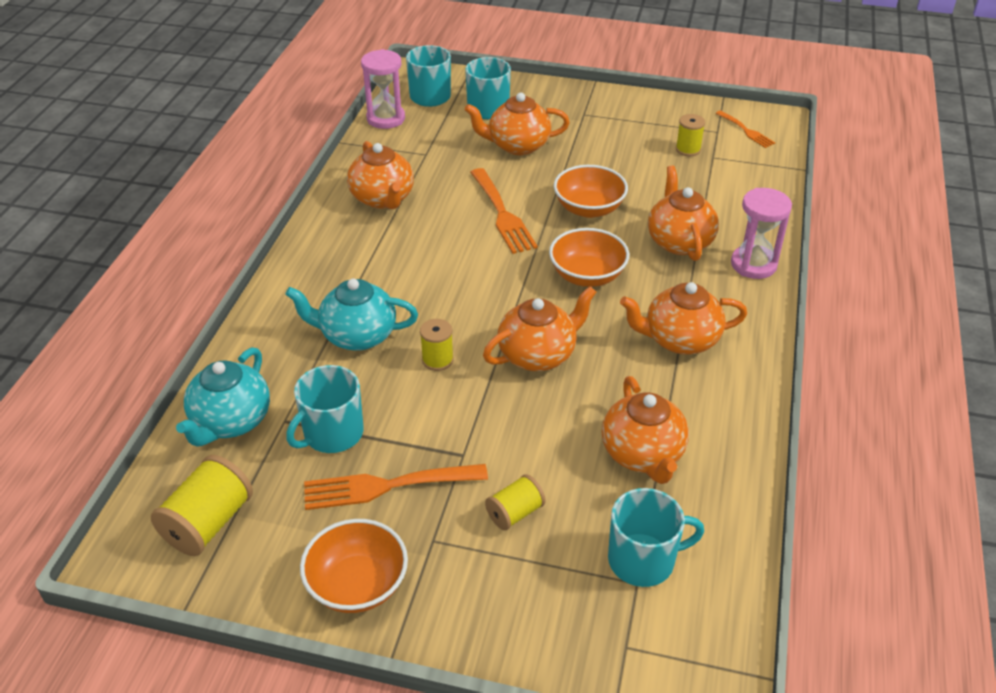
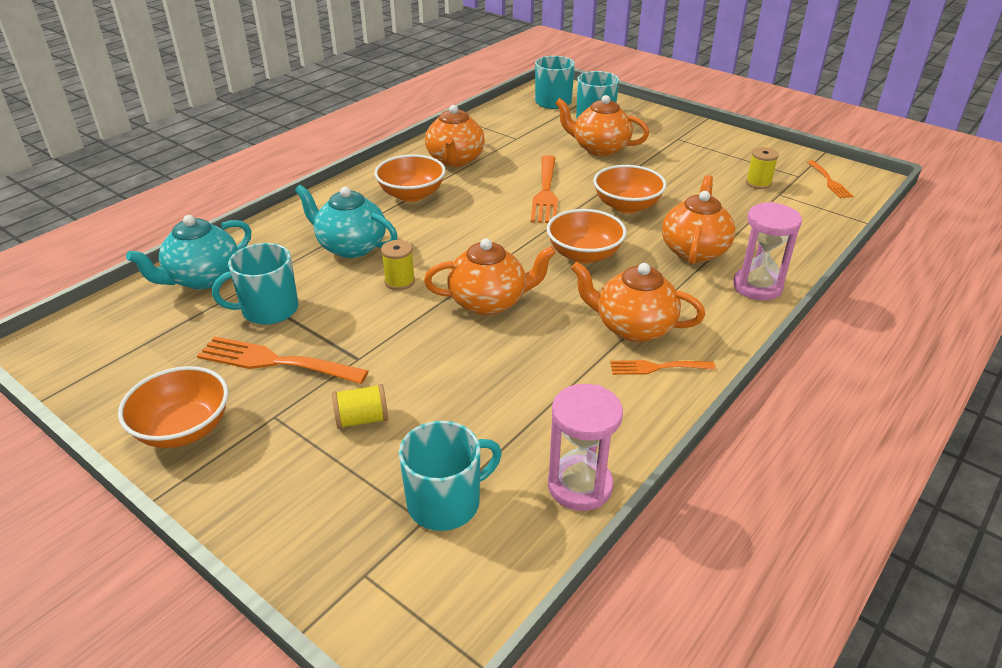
camera: 25 degrees right, 5 degrees down
yellow spool [151,455,253,556] -> none
pink hourglass [361,49,405,129] -> pink hourglass moved to [548,384,623,511]
orange teapot [602,376,689,484] -> none
turquoise mug [608,488,704,587] -> turquoise mug turned 45 degrees counterclockwise [399,421,502,531]
none -> orange bowl [374,154,446,202]
none -> orange fork [610,360,716,375]

